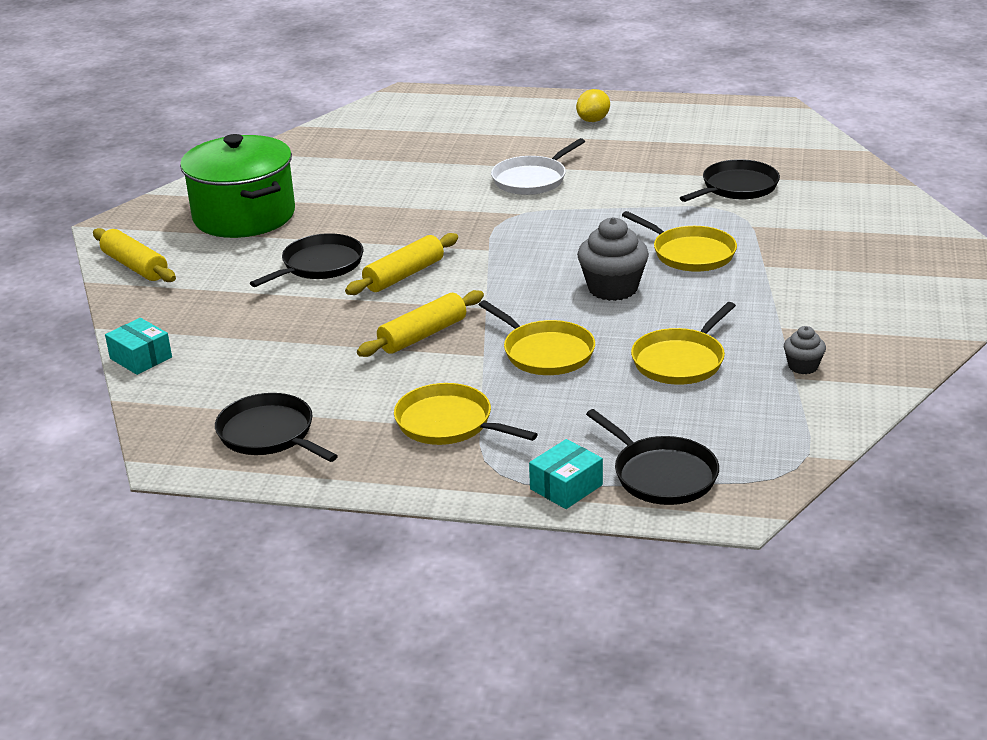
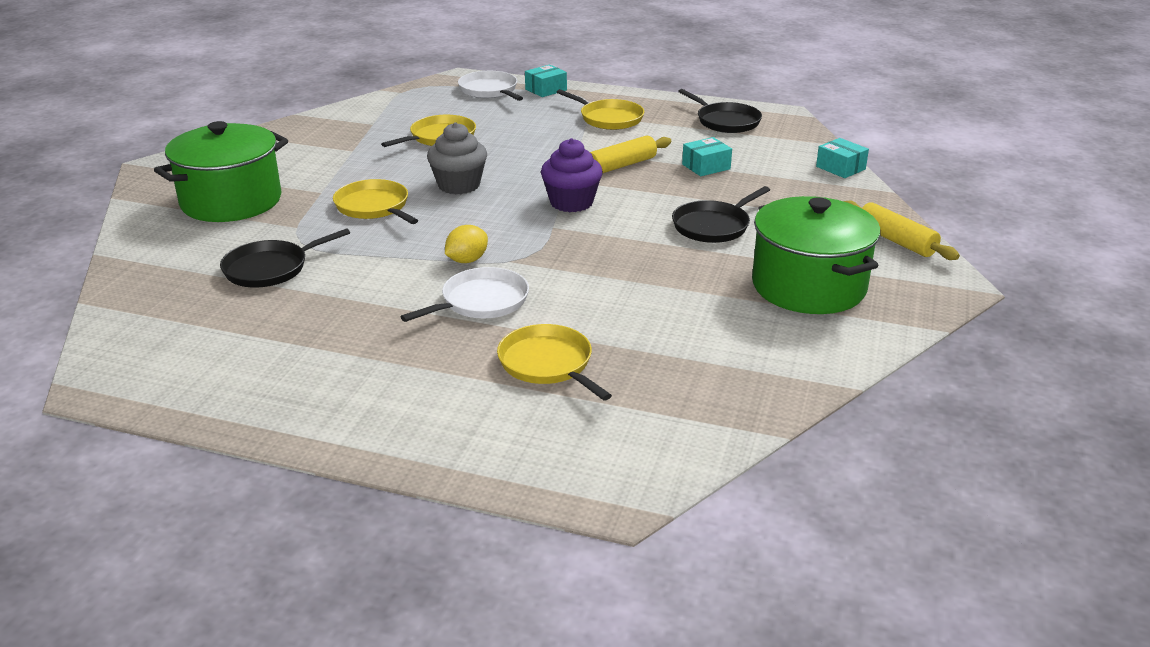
camera: 175 degrees left, 0 degrees up
yellow rolling pin [345,233,458,295] -> none
yellow pan [479,300,595,375] -> yellow pan moved to [497,324,612,401]
yellow lemon [576,89,610,122] -> yellow lemon moved to [445,225,488,263]
black pan [586,409,719,505] -> white pan [458,71,523,101]
grey cupcake [784,326,826,374] -> none
none -> green pot [154,121,288,222]
none -> purple cupcake [541,138,603,212]
none -> turquoise box [682,137,732,176]

